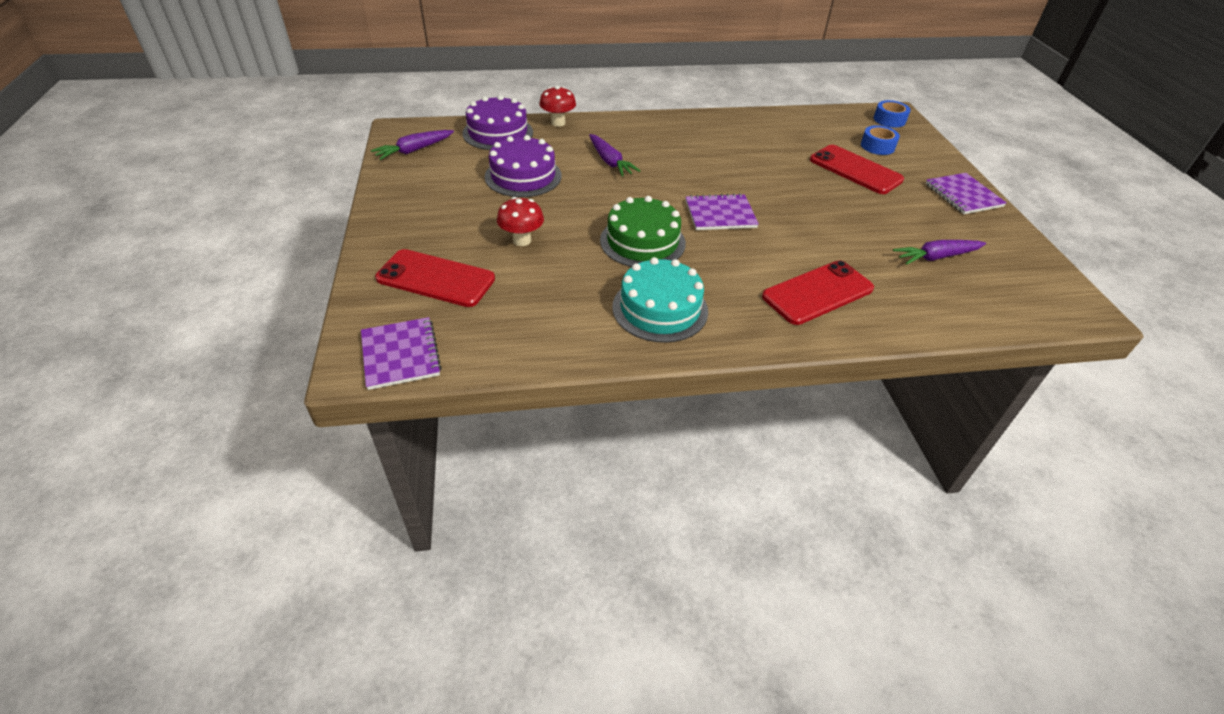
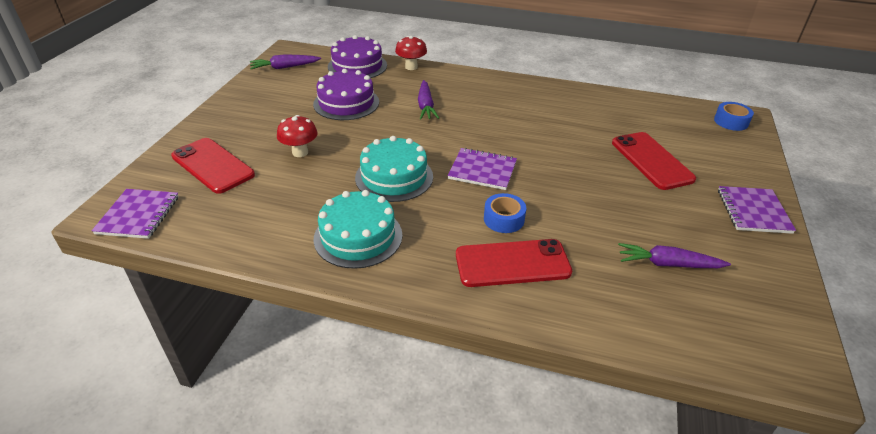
camera: 25 degrees right, 5 degrees down
green cake [600,196,686,267] -> turquoise cake [355,136,433,202]
blue tape [861,125,900,155] -> blue tape moved to [484,193,526,233]

